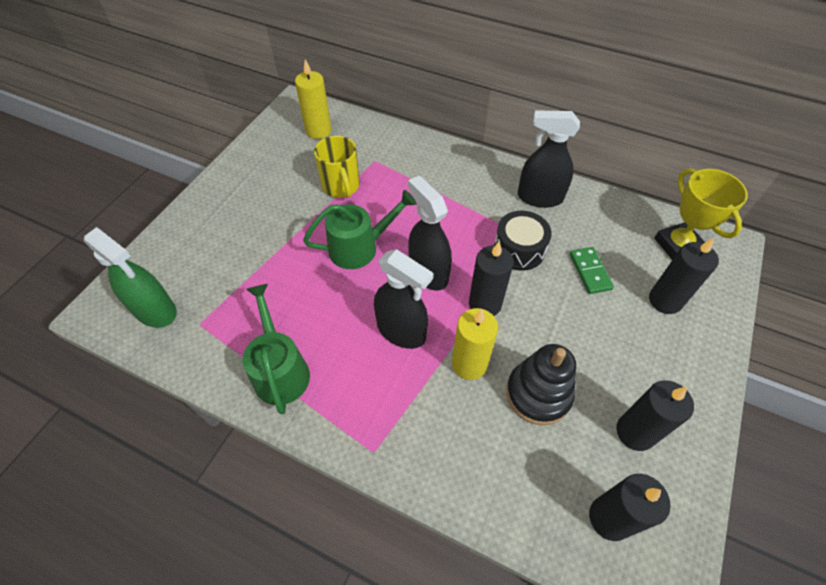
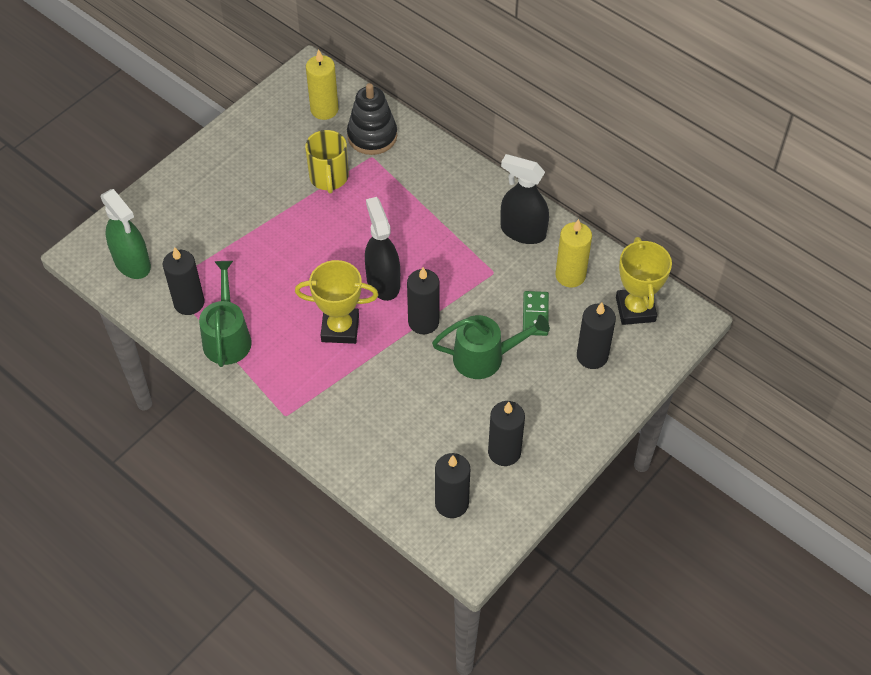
camera: 15 degrees right, 0 degrees up
green watering can [303,190,417,269] -> green watering can moved to [432,315,550,379]
black spray bottle [374,249,434,349] -> yellow trophy [295,260,379,344]
yellow candle [452,308,498,380] -> yellow candle moved to [555,219,592,287]
black drum [494,211,552,271] -> none
black stacking toy [506,344,576,425] -> black stacking toy moved to [347,83,397,155]
none -> black candle [163,247,204,315]

